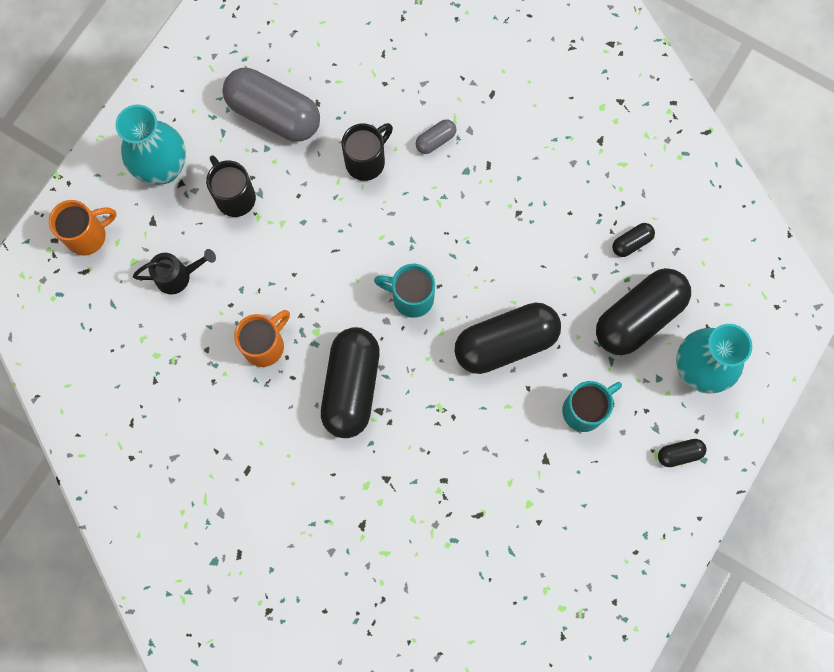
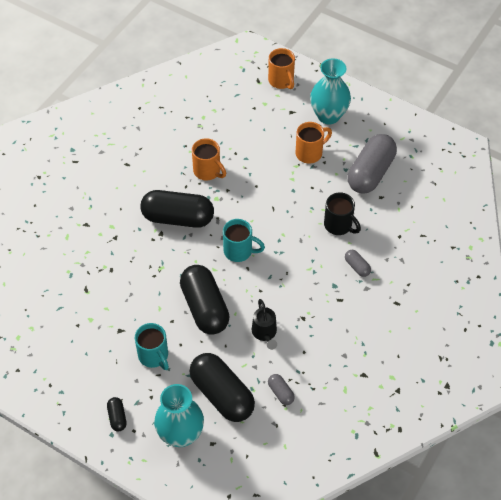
camera: 90 degrees right, 20 degrees down
black watering can [133,249,216,294] -> black watering can moved to [252,299,277,350]
black mug [206,155,256,217] -> orange mug [296,122,332,164]
turquoise mug [374,264,435,318] -> turquoise mug turned 90 degrees clockwise [223,219,265,262]
black capsule [612,223,655,257] -> grey capsule [268,374,295,405]

